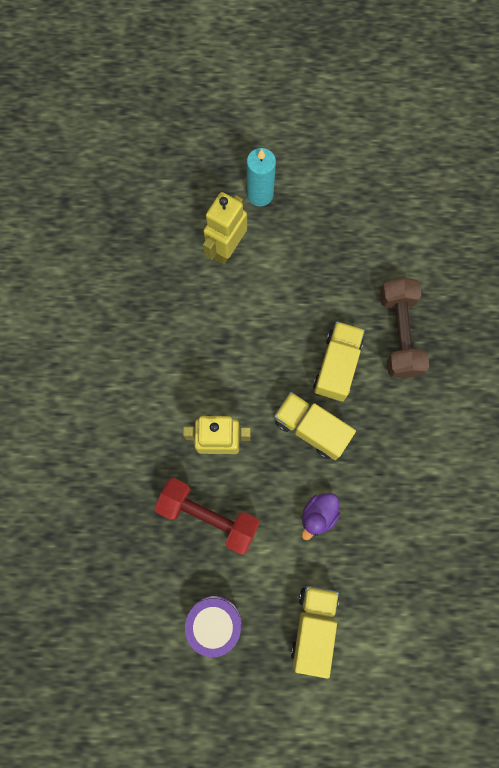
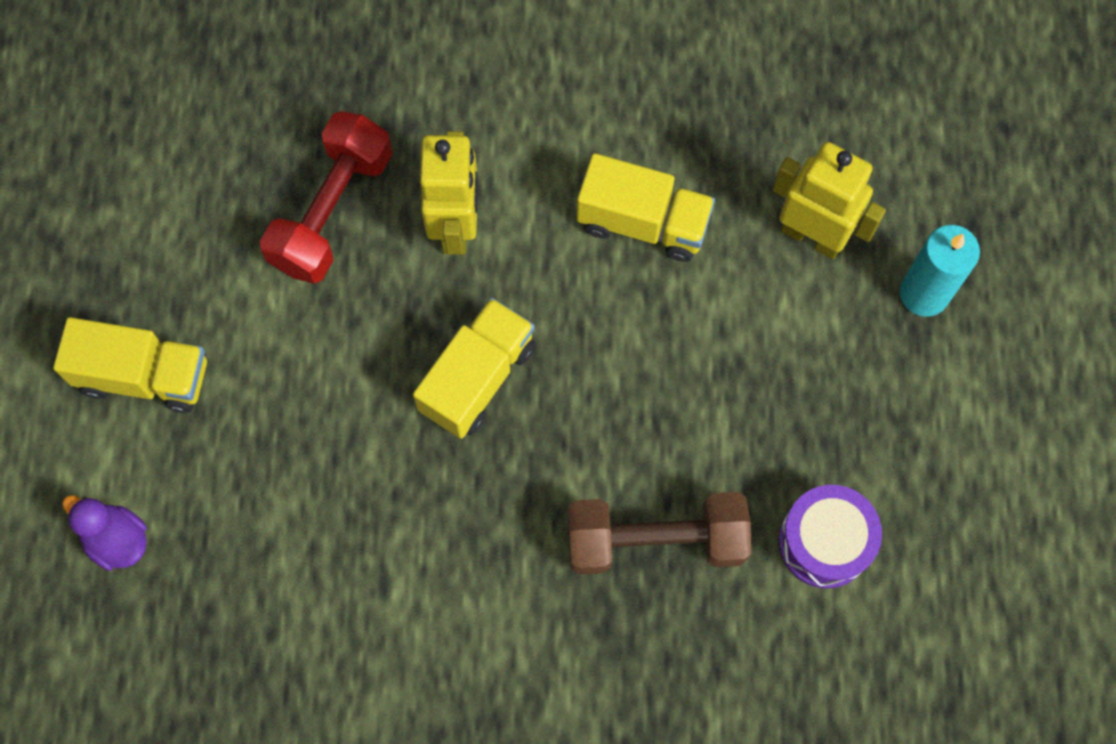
camera: 90 degrees right, 5 degrees down
purple drum [185,595,241,657] -> purple drum moved to [778,485,882,588]
purple duck [302,493,340,540] -> purple duck moved to [62,495,147,571]
yellow truck [313,321,365,402] -> yellow truck moved to [577,153,715,262]

